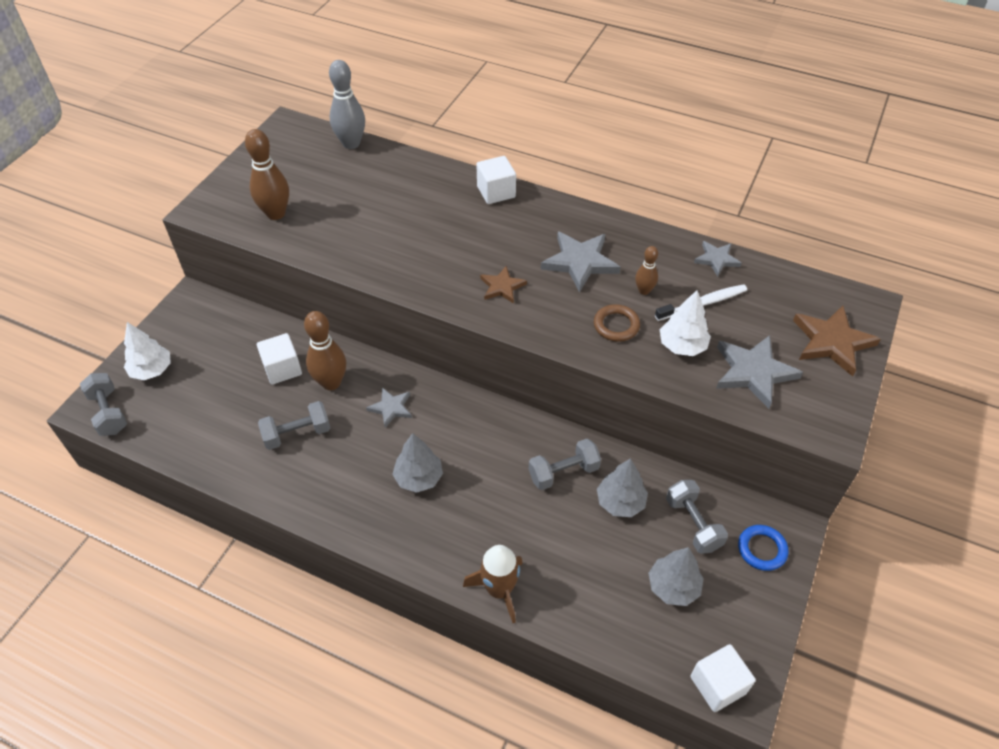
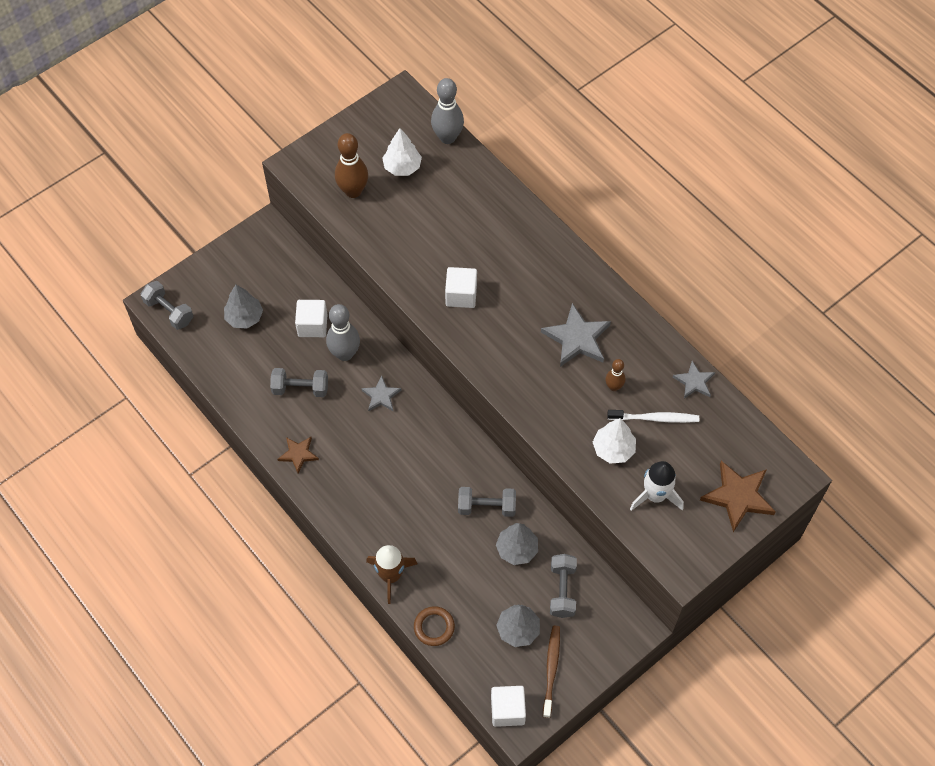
camera: 25 degrees right, 10 degrees up
grey dumbbell [80,373,127,436] -> grey dumbbell turned 45 degrees counterclockwise [141,281,193,330]
white tree [124,322,171,380] -> white tree moved to [382,128,422,176]
brown bowling pin [304,311,346,390] -> grey bowling pin [326,304,360,361]
grey tree [392,433,443,493] -> grey tree moved to [224,285,263,329]
white cube [477,156,516,204] -> white cube moved to [445,267,477,308]
brown star [480,266,527,304] -> brown star moved to [277,437,319,473]
brown ring [594,304,640,342] -> brown ring moved to [414,606,455,646]
grey star [716,335,803,409] -> white rocket [630,461,684,511]
blue ring [738,525,789,571] -> none
none -> brown toothbrush [543,626,560,718]

